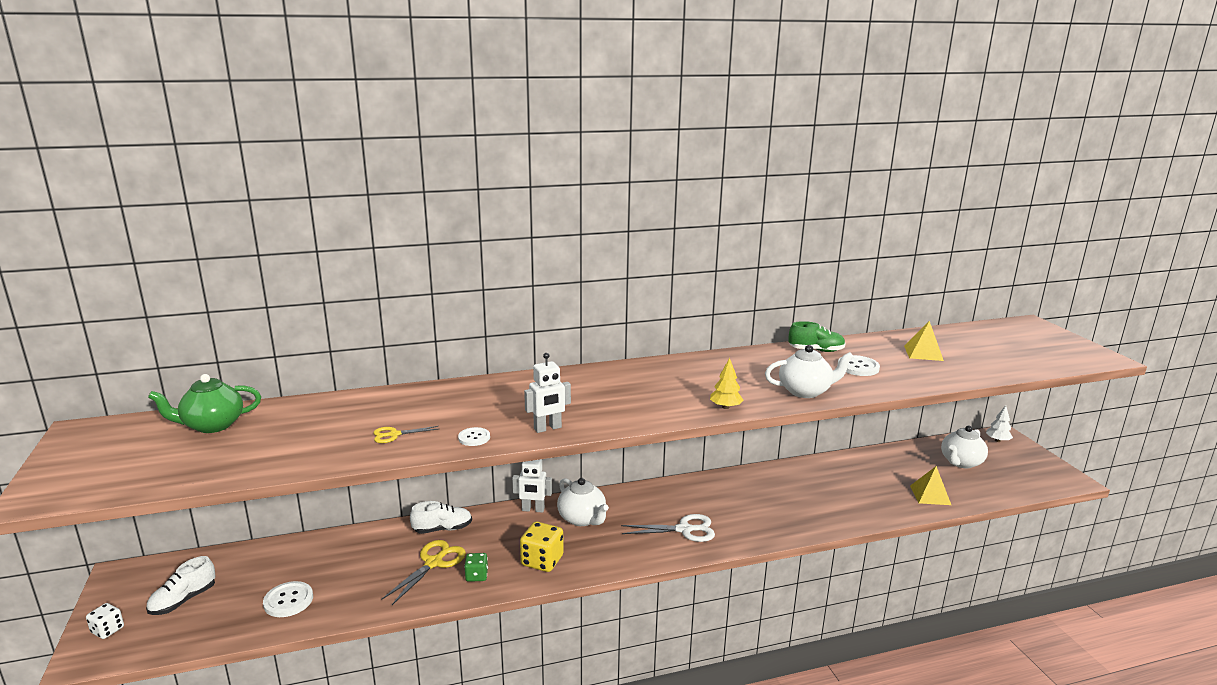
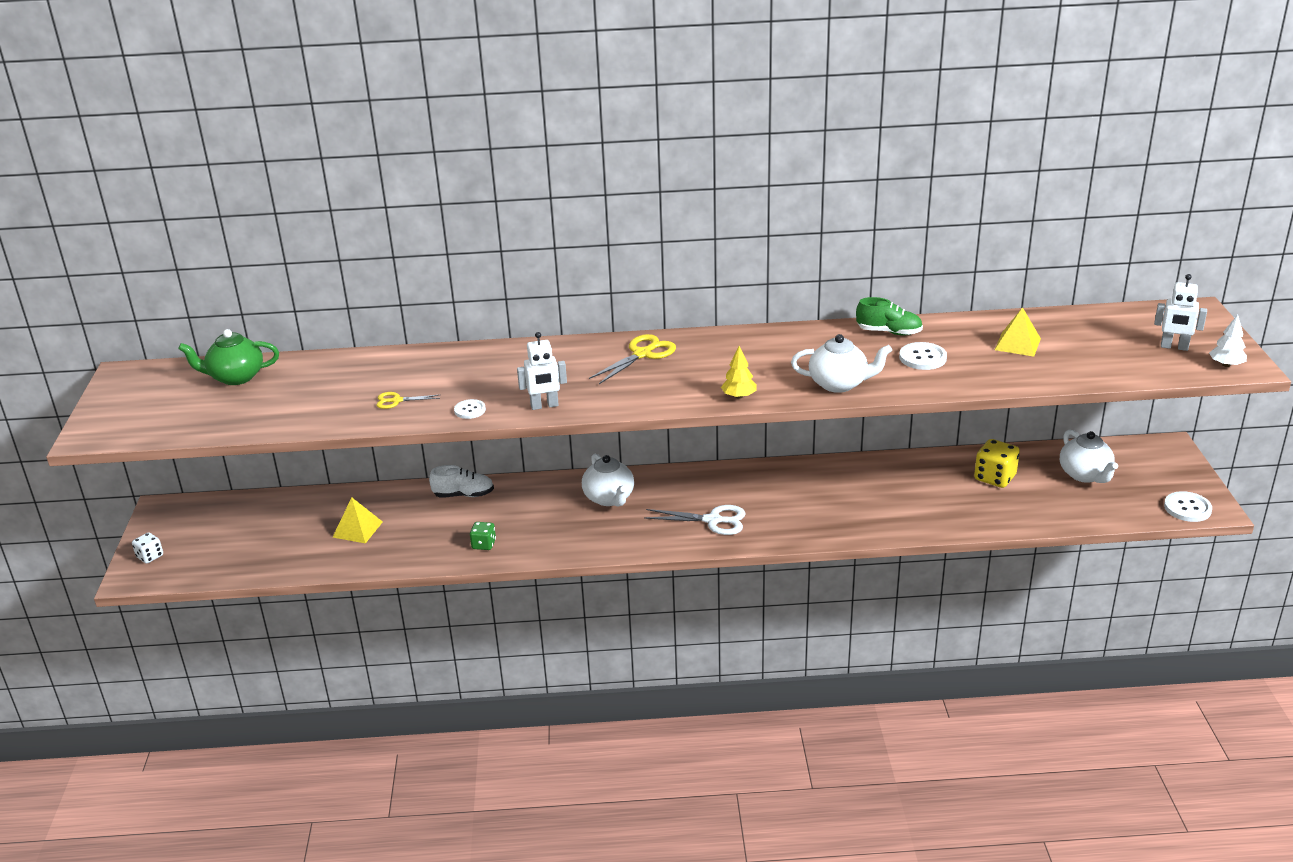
camera: 15 degrees right, 10 degrees up
white shoe [146,556,216,615] -> none
white button [263,581,313,617] -> white button moved to [1164,491,1212,522]
yellow scissors [381,540,466,605] -> yellow scissors moved to [589,334,676,384]
white robot [512,459,552,513] -> white robot moved to [1154,274,1207,351]
yellow dice [520,522,564,572] -> yellow dice moved to [974,439,1020,488]
yellow pyramid [910,466,951,505] -> yellow pyramid moved to [333,497,383,544]
white teapot [941,426,988,468] -> white teapot turned 75 degrees counterclockwise [1060,430,1118,483]
white tree [986,405,1013,442] -> white tree moved to [1209,314,1247,367]

